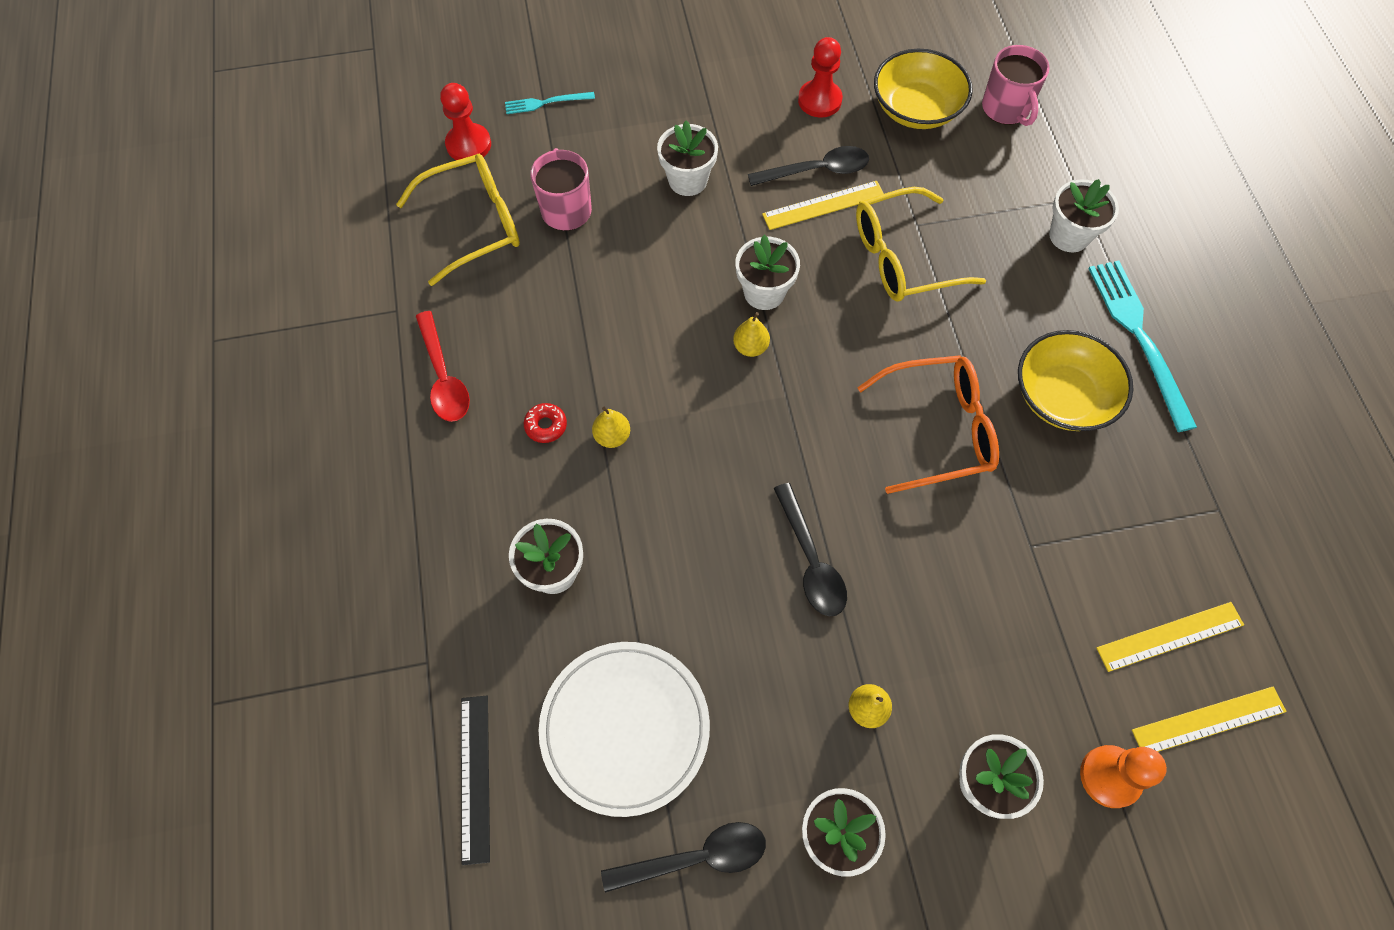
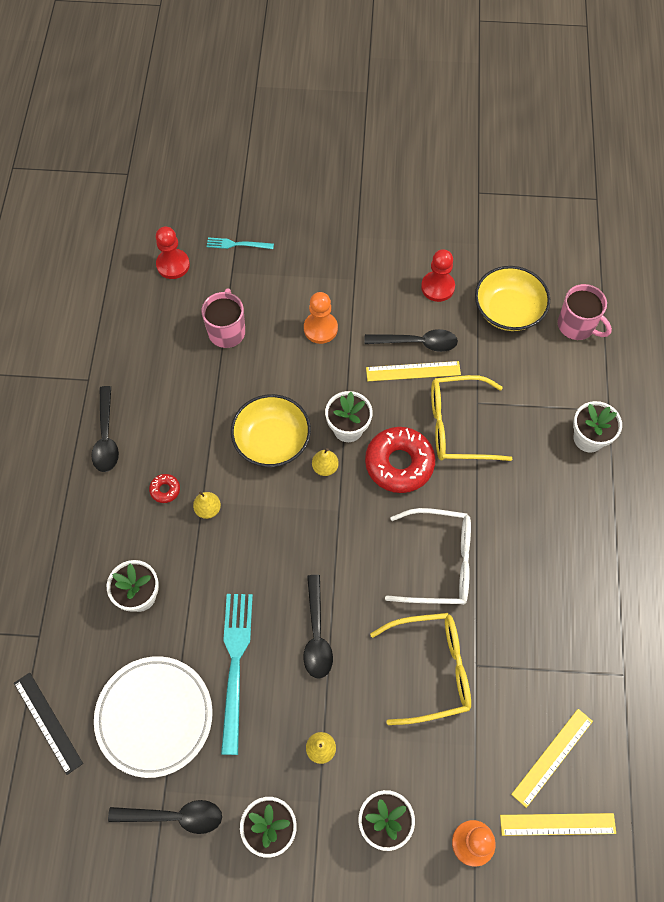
camera: 15 degrees right, 0 degrees up
yellow glasses [396,154,520,286] -> yellow glasses moved to [370,613,471,725]
red spoon [416,311,470,422] -> black spoon [91,386,119,472]
black ruler [461,696,490,865] -> black ruler turned 45 degrees counterclockwise [14,672,83,775]
white flower pot [657,120,718,196] -> orange pawn [304,292,338,344]
orange glasses [857,355,999,494] -> white glasses [385,508,471,605]
pink mug [982,45,1050,126] -> pink mug turned 45 degrees counterclockwise [558,284,612,340]
yellow bowl [1018,330,1133,431] -> yellow bowl moved to [231,394,311,467]
turquoise fork [1088,261,1197,432] -> turquoise fork moved to [221,594,253,755]
yellow ruler [1096,602,1244,672] -> yellow ruler turned 45 degrees counterclockwise [511,709,593,808]
none -> red donut [365,427,435,493]

